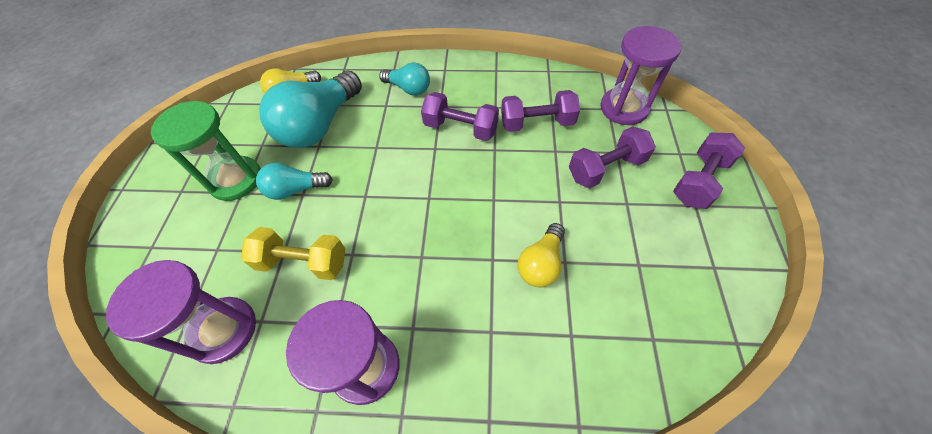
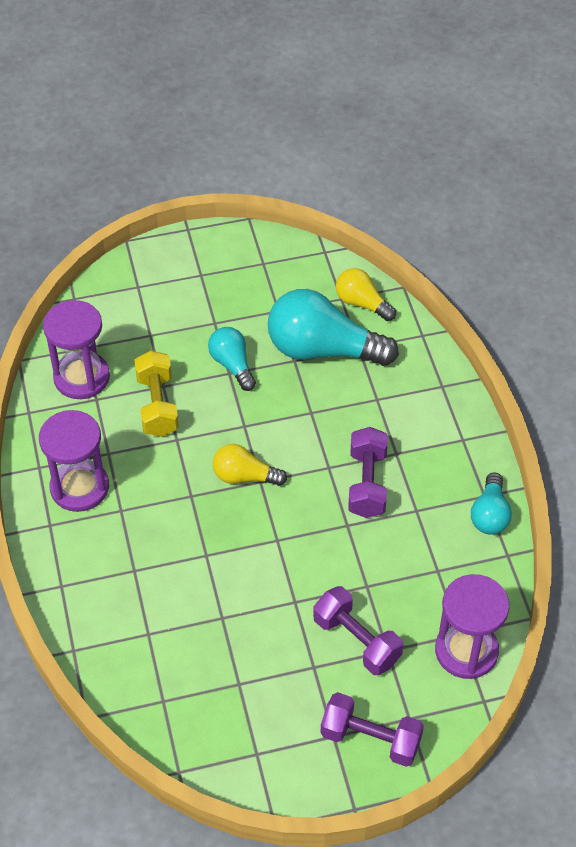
camera: 70 degrees right, 5 degrees down
green hourglass [151,101,261,201] -> none
turquoise light bulb [379,63,430,96] -> turquoise light bulb moved to [471,473,512,535]
purple dumbbell [501,90,580,132] -> none
yellow light bulb [517,223,565,287] -> yellow light bulb moved to [213,444,287,486]

